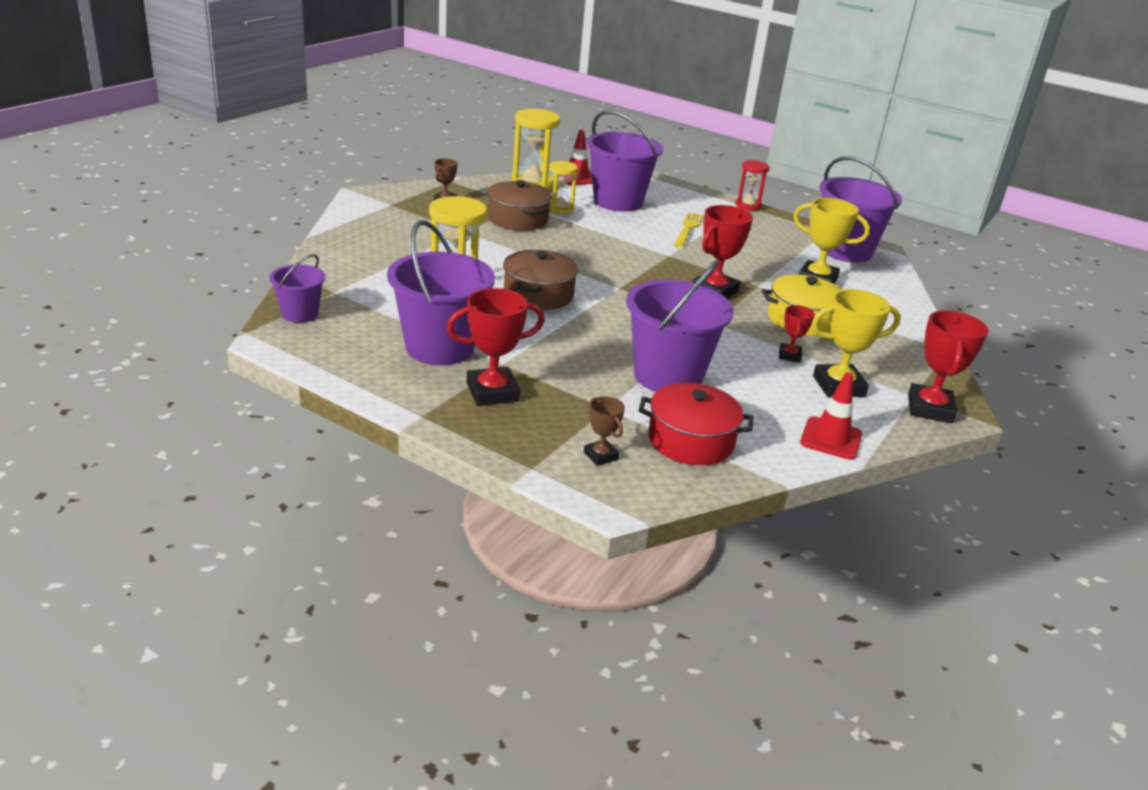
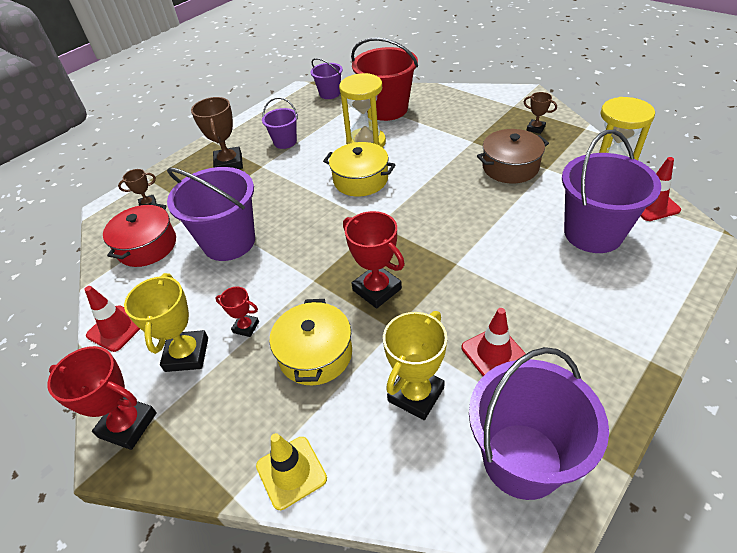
camera: 105 degrees right, 15 degrees up
purple bucket [387,220,495,365] -> purple bucket [262,97,298,149], size x0.54
red trophy [447,288,545,406] -> brown trophy [191,97,243,169]
brown pot [503,250,578,310] -> yellow pot [323,142,396,196]
yellow hourglass [549,161,578,214] -> none
yellow fork [674,212,704,247] -> none
red hourglass [735,160,770,211] -> none
none -> yellow traffic cone [256,433,327,510]
none -> red bucket [351,37,418,121]
none -> red traffic cone [462,308,526,376]

